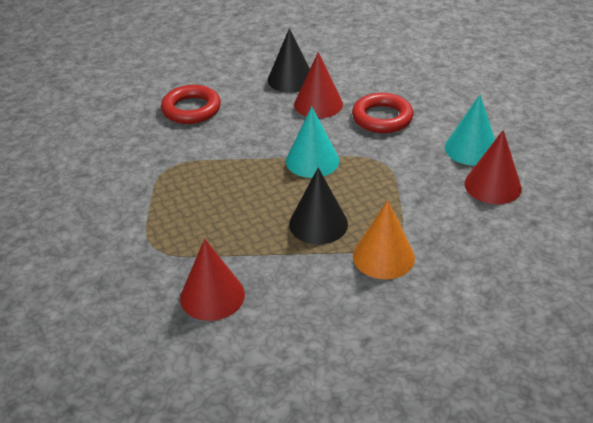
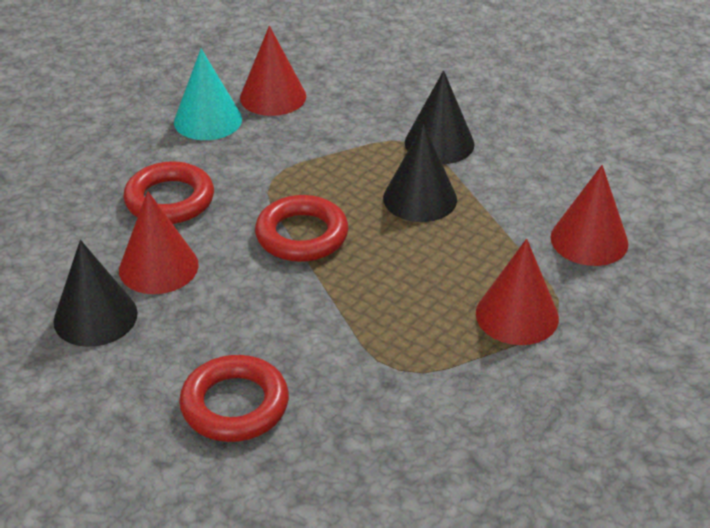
camera: 115 degrees left, 0 degrees up
turquoise cone [286,107,339,178] -> red ring [255,195,348,262]
orange cone [353,200,415,279] -> black cone [405,70,475,164]
none -> red cone [476,238,559,345]

